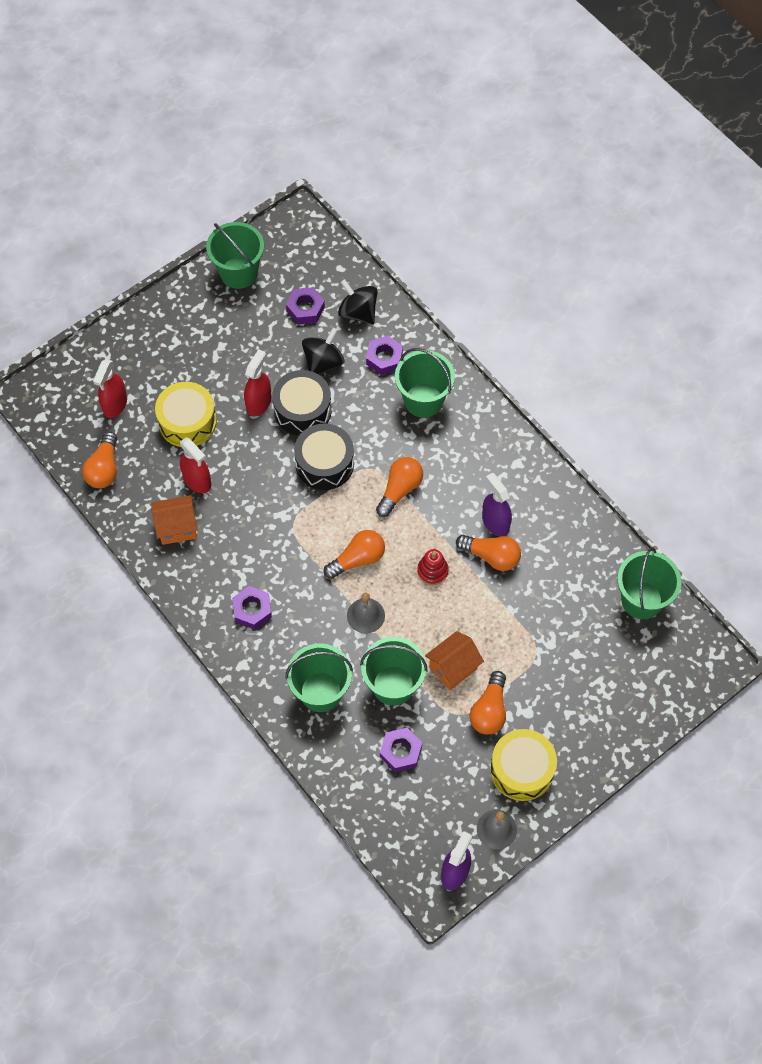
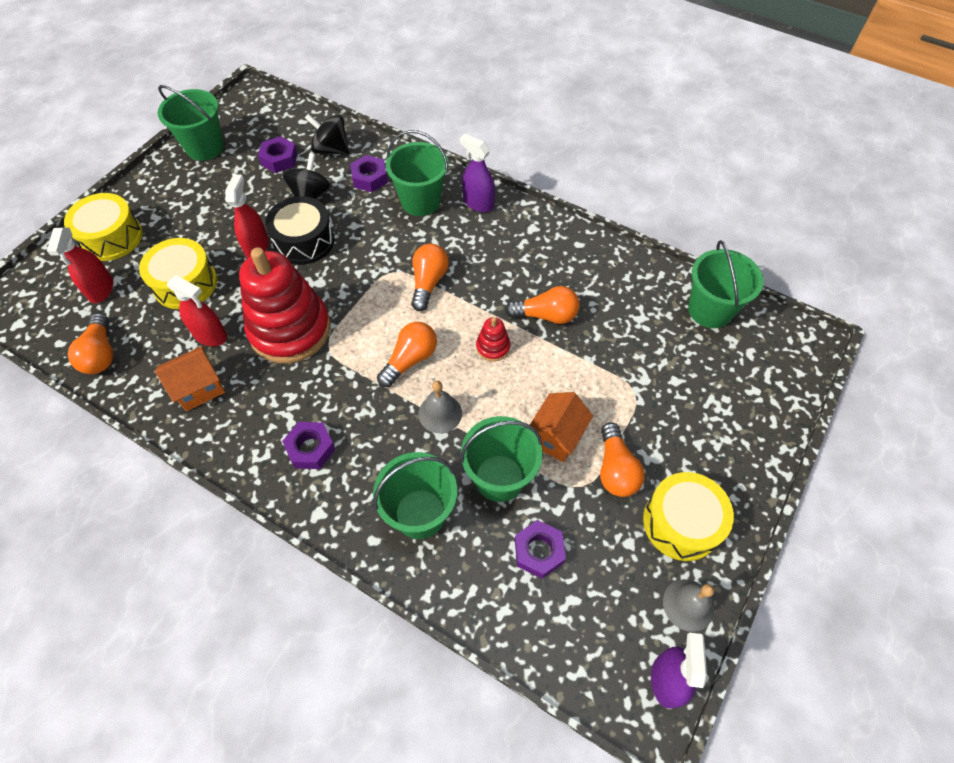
camera: 20 degrees left, 5 degrees down
black drum [294,423,354,490] -> none
purple spray bottle [482,473,512,536] -> purple spray bottle moved to [460,134,495,213]
none -> yellow drum [64,193,143,261]
none -> red stacking toy [239,247,331,363]

